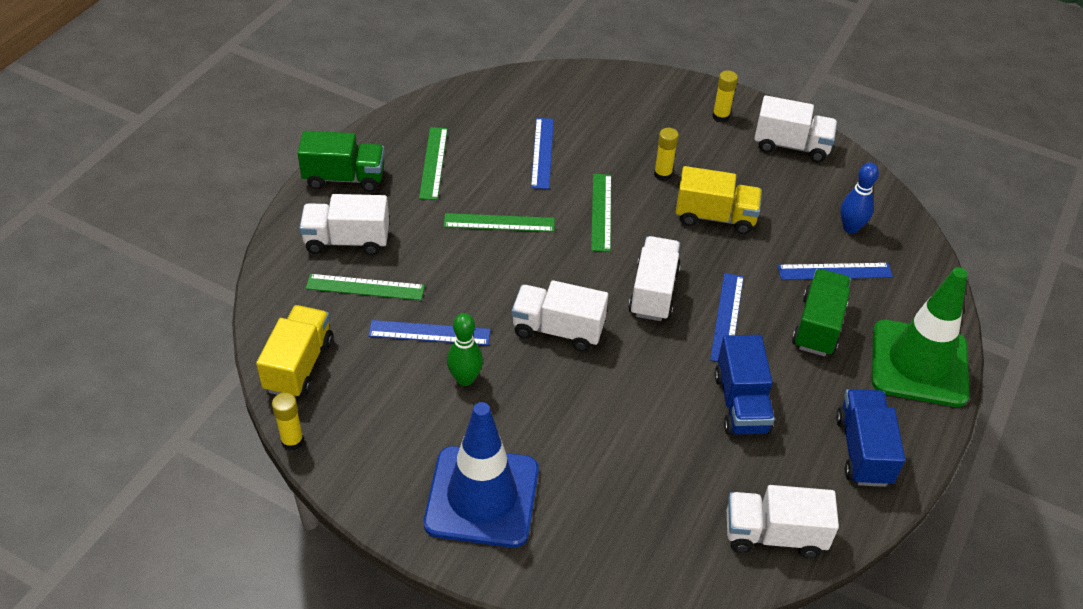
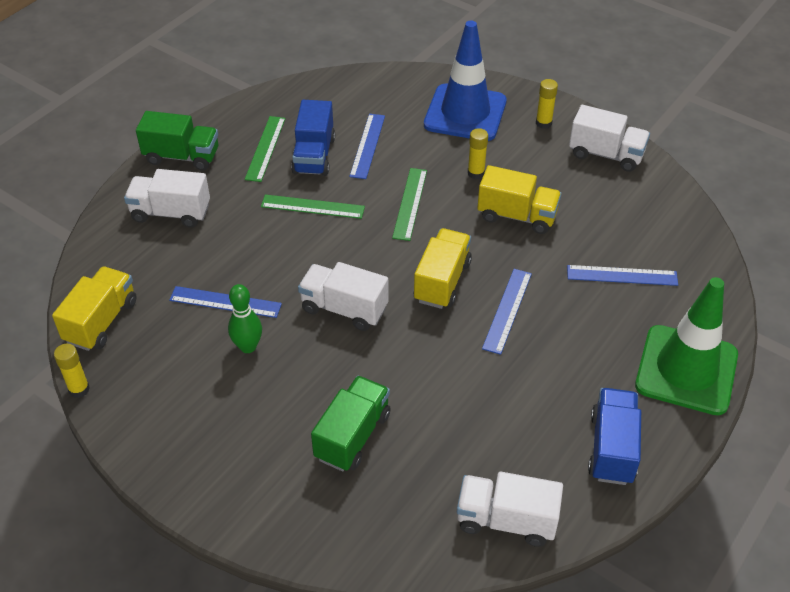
camera: 10 degrees right, 0 degrees up
green ruler [306,274,425,300] -> none
blue traffic cone [424,402,539,548] -> blue traffic cone moved to [424,21,507,141]
white truck [628,236,681,321] -> yellow truck [414,228,472,309]
blue truck [715,335,775,435] -> blue truck moved to [291,100,335,176]
green truck [792,269,851,356] -> green truck moved to [311,376,391,471]
blue bowling pin [840,162,879,233] -> none

